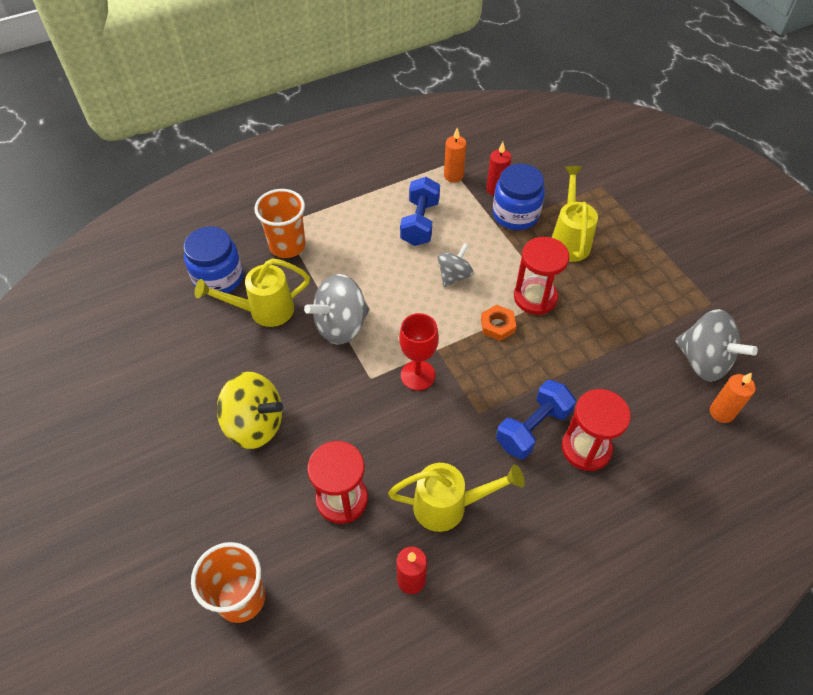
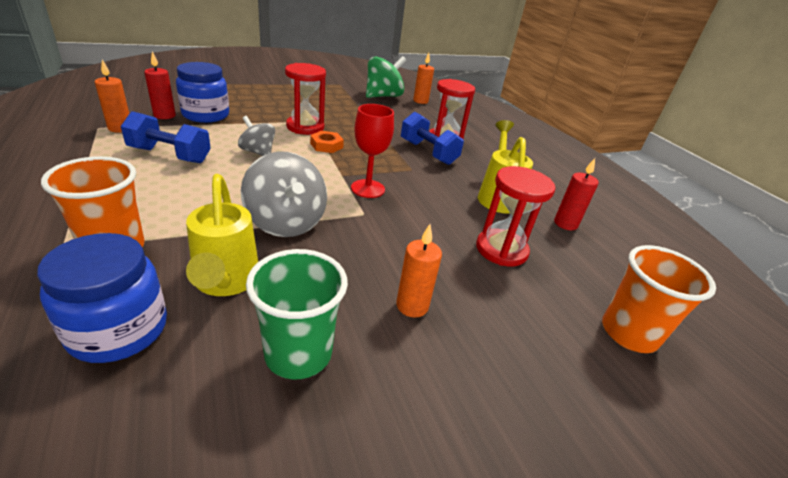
camera: 90 degrees left, 20 degrees down
yellow spinning top [217,372,283,449] -> orange candle [396,224,442,318]
yellow watering can [552,166,598,262] -> none
grey spinning top [675,309,758,382] -> green spinning top [366,56,406,98]
none -> green cup [246,249,348,379]

